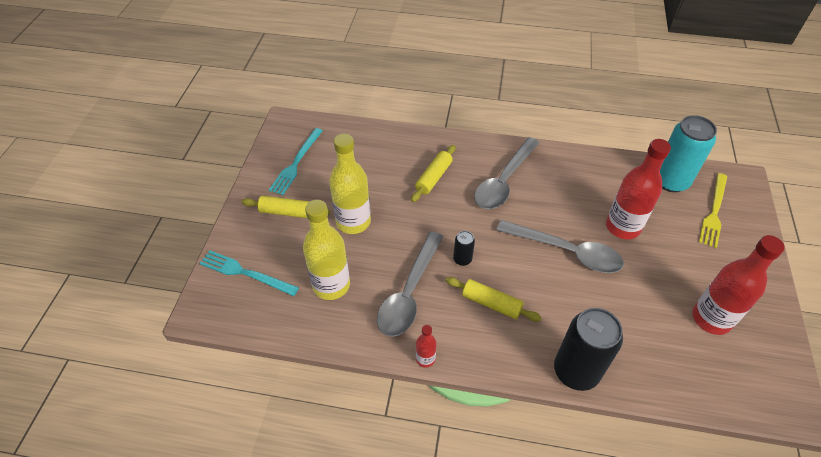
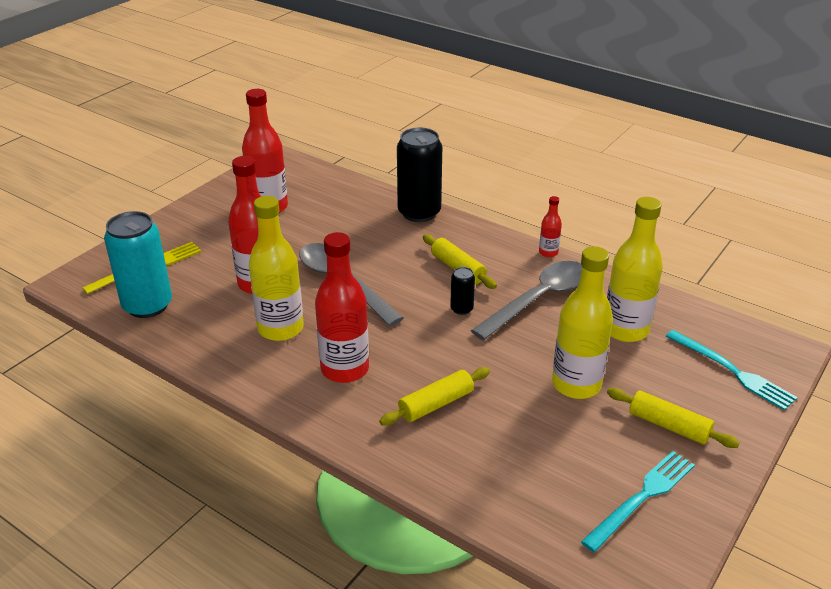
camera: 155 degrees left, 15 degrees down
grey spoon [474,137,539,209] -> red bottle [315,232,369,383]
none -> yellow bottle [249,196,304,341]

